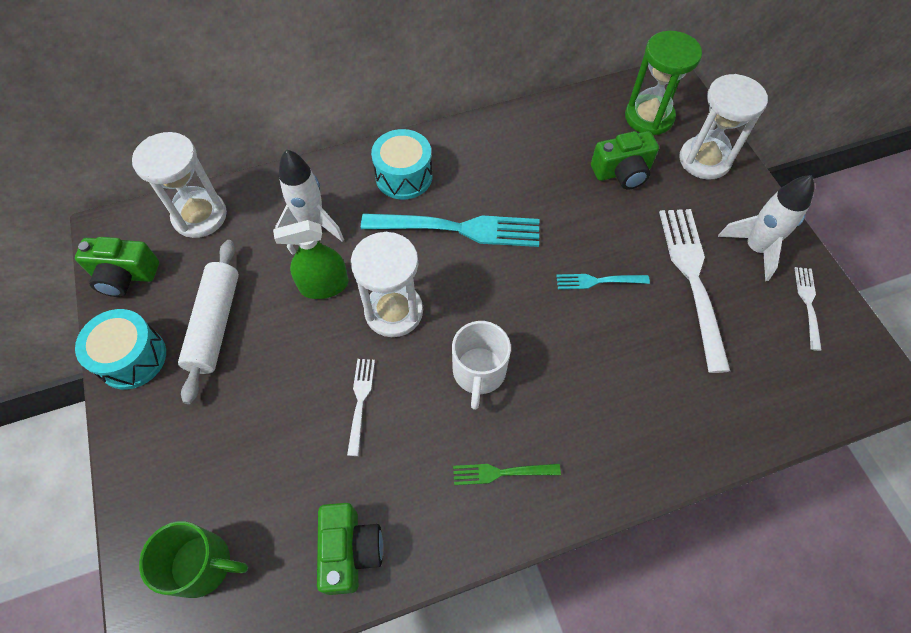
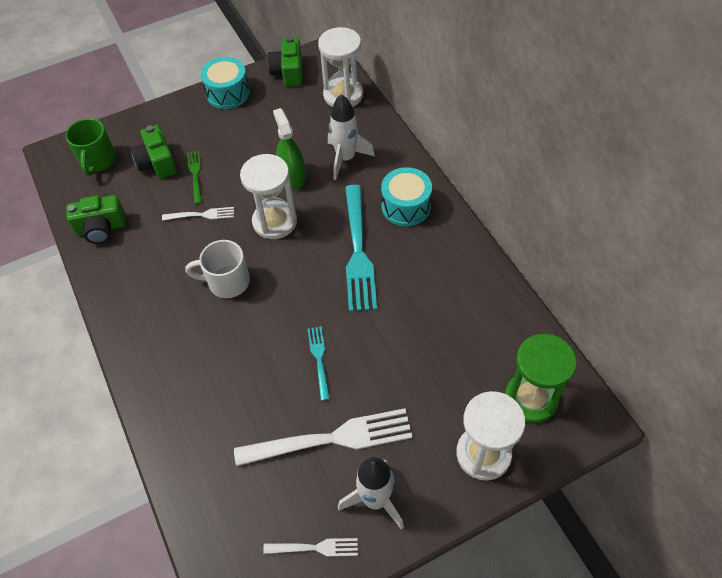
camera: 85 degrees right, 5 degrees down
white rolling pin [178,240,239,404] -> none
green fork [453,464,561,485] -> green fork moved to [187,151,202,204]
green camera [591,131,659,190] -> green camera moved to [130,125,177,178]

